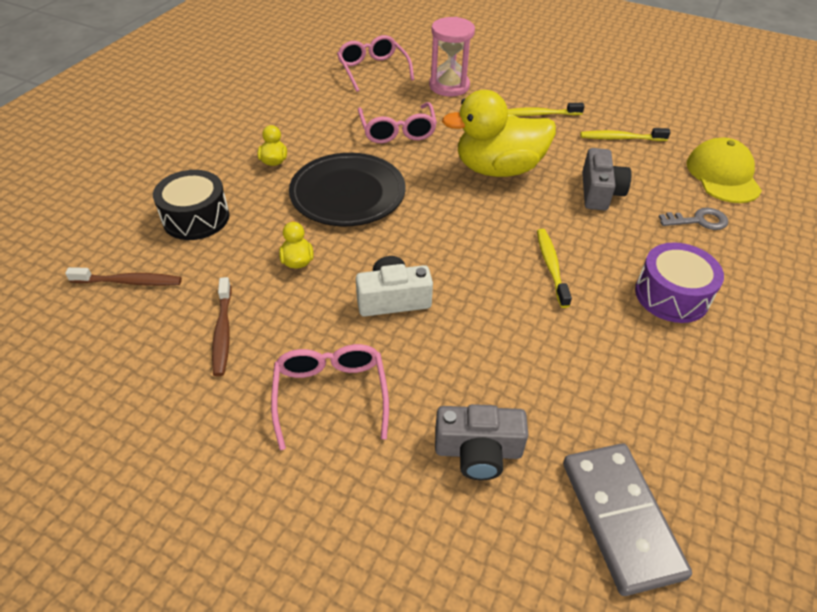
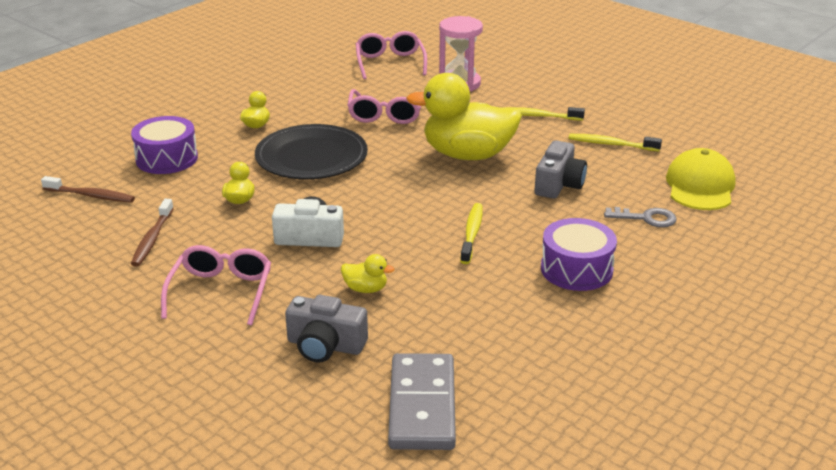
camera: 15 degrees right, 15 degrees down
black drum [153,170,229,240] -> purple drum [131,116,198,174]
none -> yellow duck [341,254,395,293]

